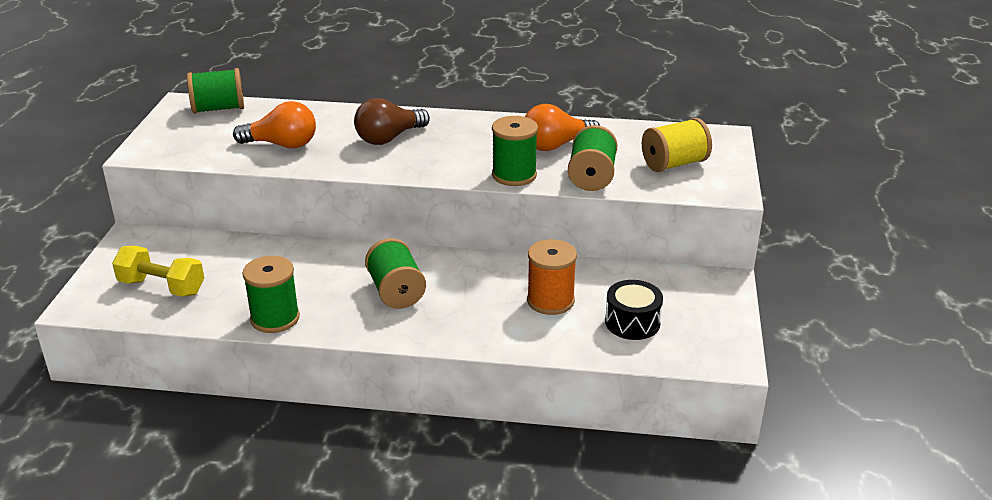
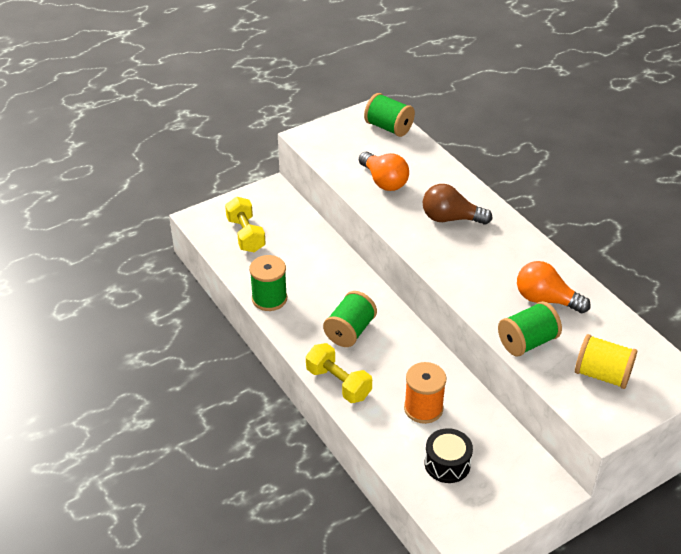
camera: 50 degrees right, 10 degrees up
green spool [492,116,538,186] -> none
none -> yellow dumbbell [306,343,372,403]

